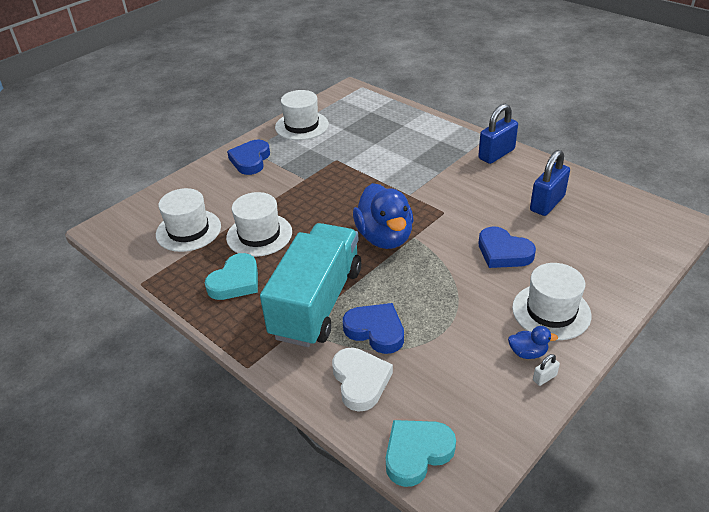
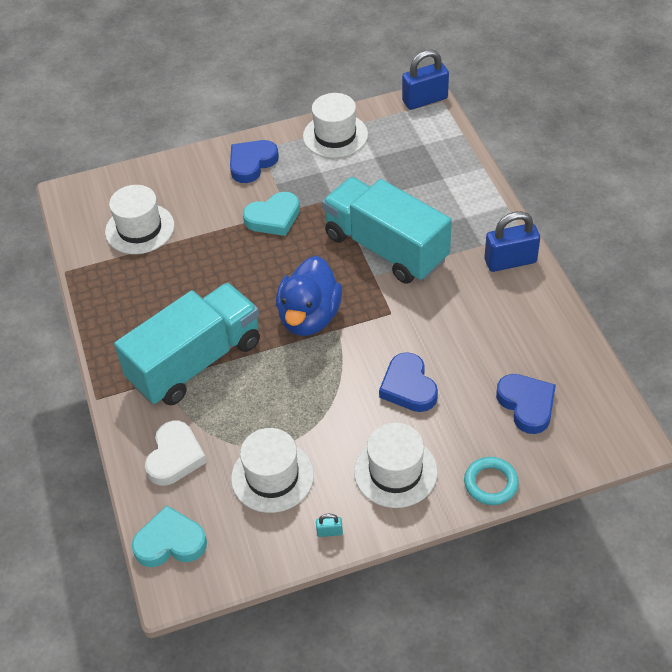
camera: 30 degrees right, 10 degrees up
turquoise heart [205,253,258,300] -> turquoise heart moved to [243,192,300,236]
white hat [226,192,292,257] -> white hat moved to [231,428,314,513]
blue heart [343,303,404,354] -> blue heart moved to [496,374,556,434]
blue duck [508,326,558,359] -> none
blue padlock [530,150,570,216] -> blue padlock moved to [402,50,449,110]
white padlock [533,354,560,386] -> turquoise padlock [316,514,343,537]
none -> turquoise truck [322,177,452,284]
none -> turquoise ring [464,457,519,505]

